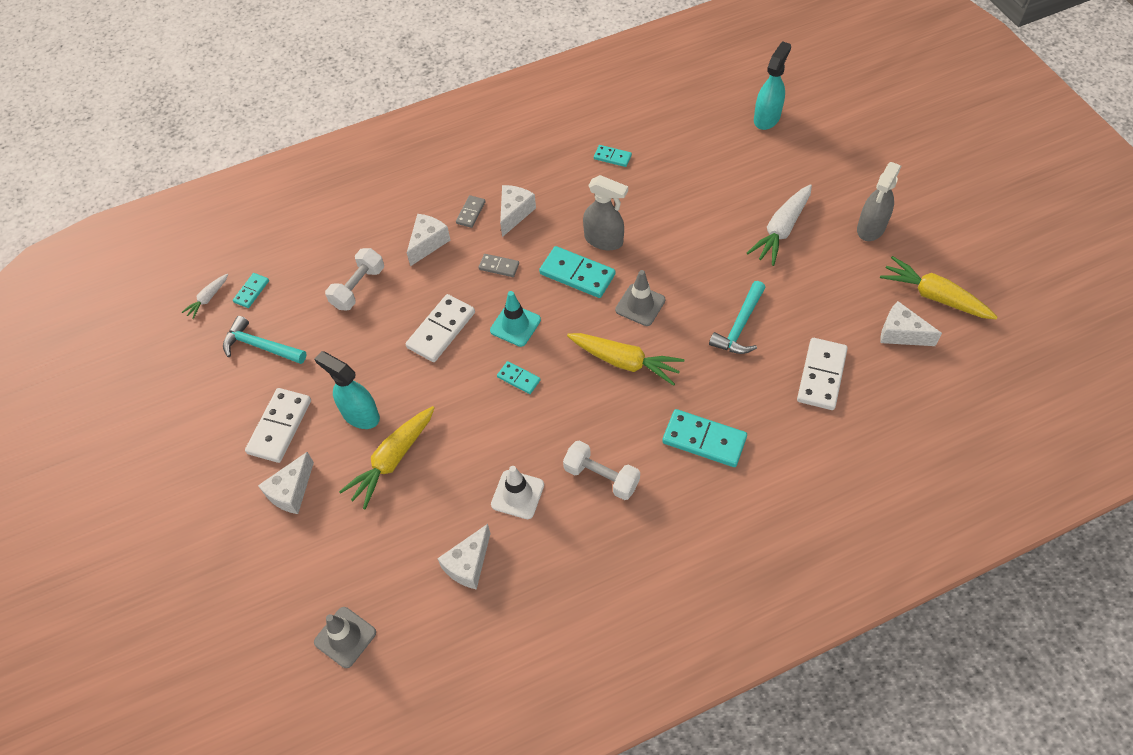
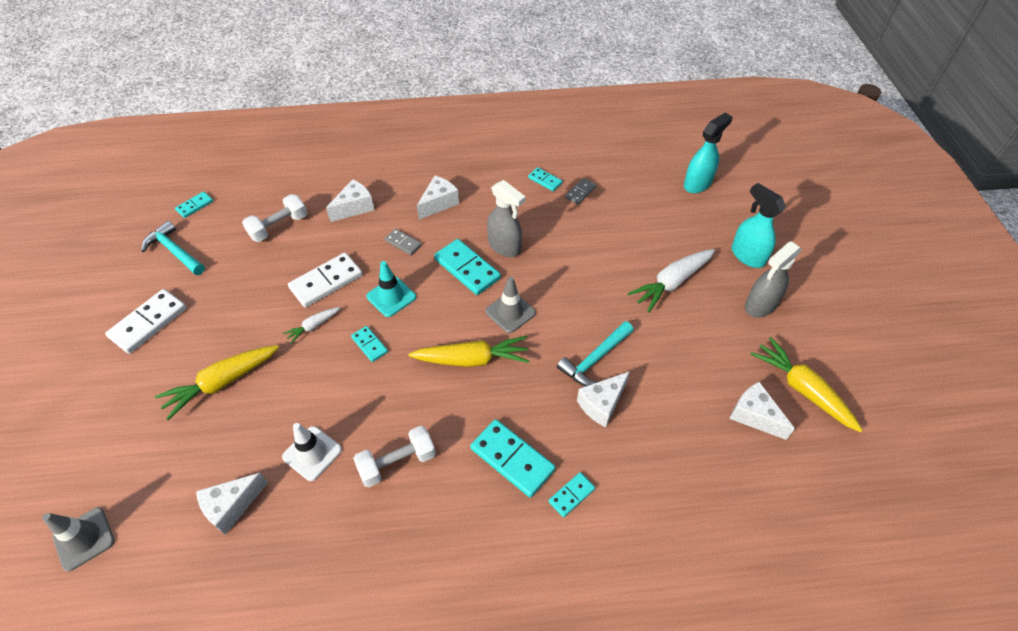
camera: 15 degrees right, 5 degrees down
white carrot [182,274,228,319] -> white carrot moved to [283,307,340,344]
white cheese [258,452,314,514] -> white cheese moved to [577,371,630,427]
turquoise spray bottle [315,351,380,429] -> turquoise spray bottle moved to [731,183,786,268]
grey domino [456,195,486,228] -> grey domino moved to [565,178,596,204]
white dumbbell [563,441,640,500] -> white dumbbell turned 75 degrees counterclockwise [353,426,436,487]
yellow carrot [567,333,685,386] -> yellow carrot turned 45 degrees counterclockwise [408,336,529,367]
white domino [797,338,848,410] -> none
none -> turquoise domino [548,472,595,517]

